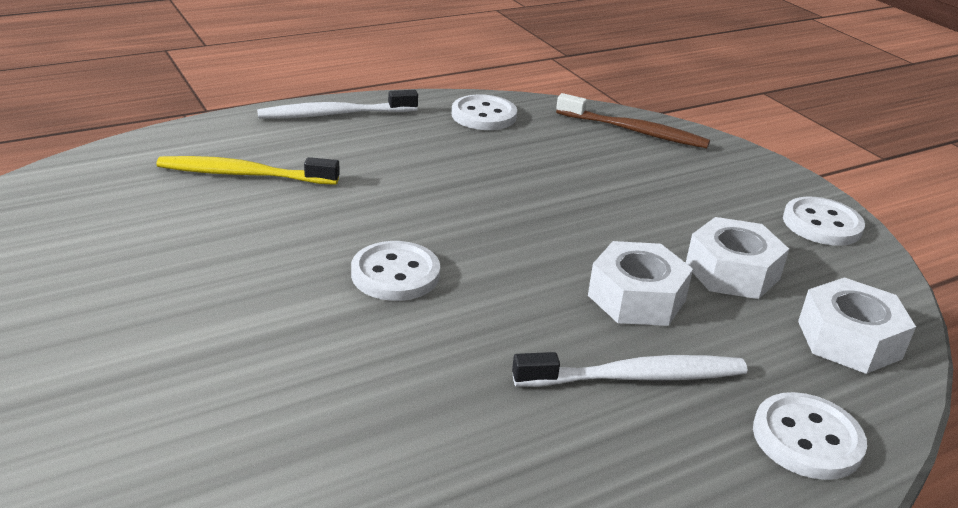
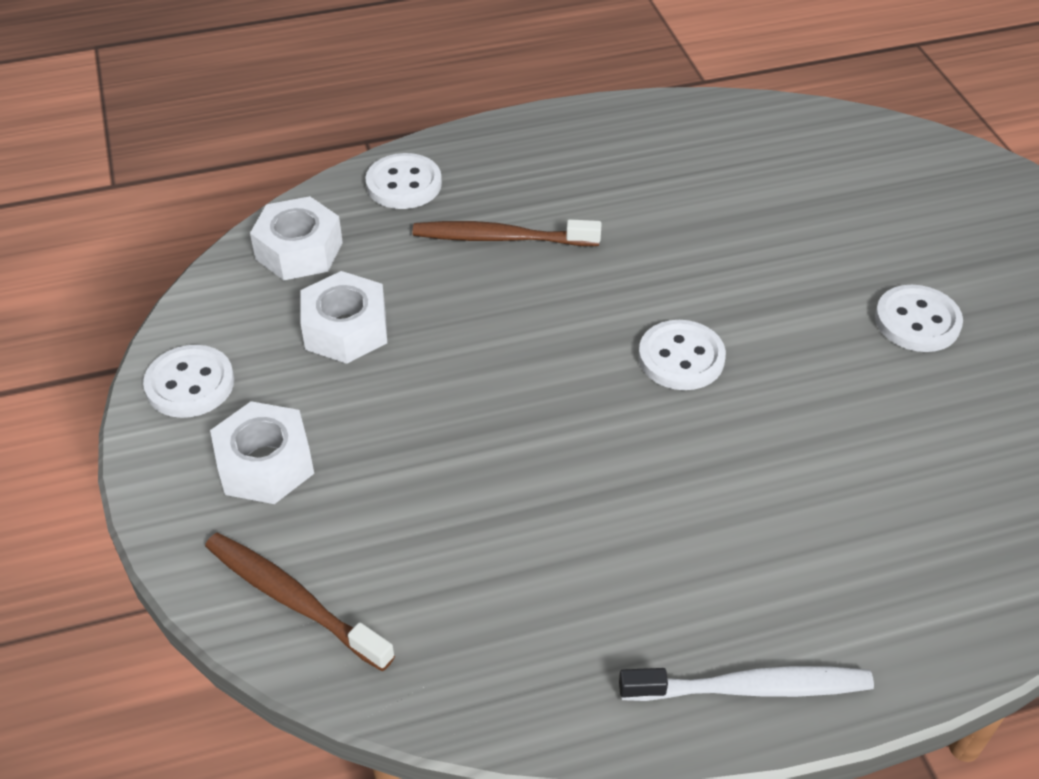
camera: 165 degrees left, 15 degrees up
yellow toothbrush [157,156,340,185] -> none
white button [451,94,517,130] -> white button moved to [875,285,963,352]
white toothbrush [512,352,747,387] -> brown toothbrush [413,219,602,246]
white nut [588,241,693,326] -> white nut moved to [210,401,314,504]

